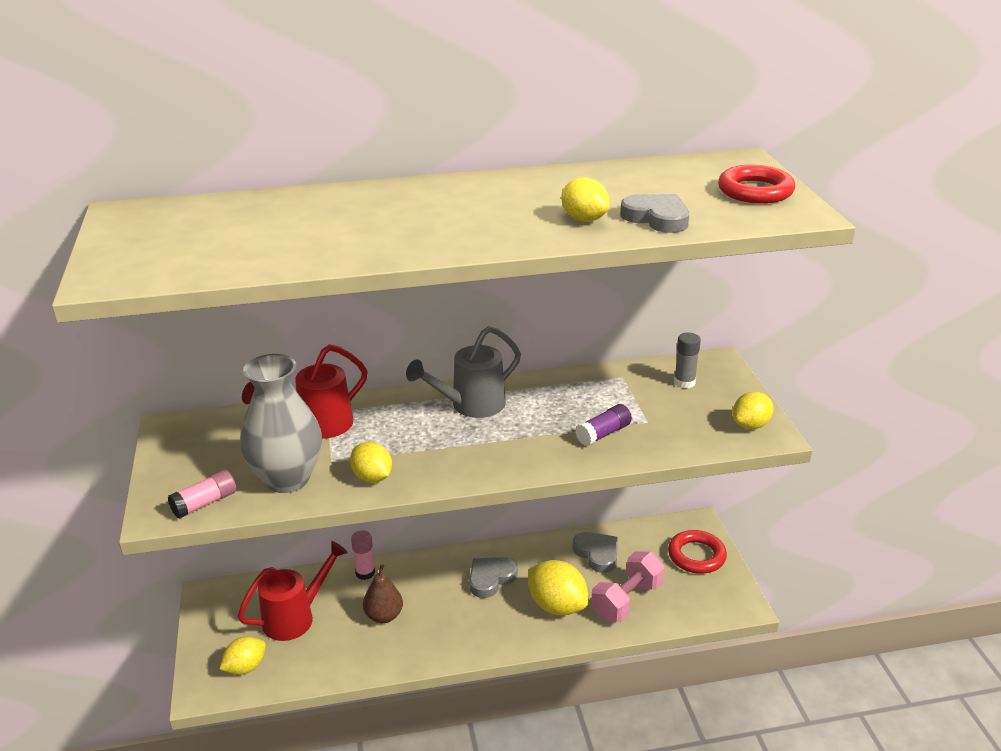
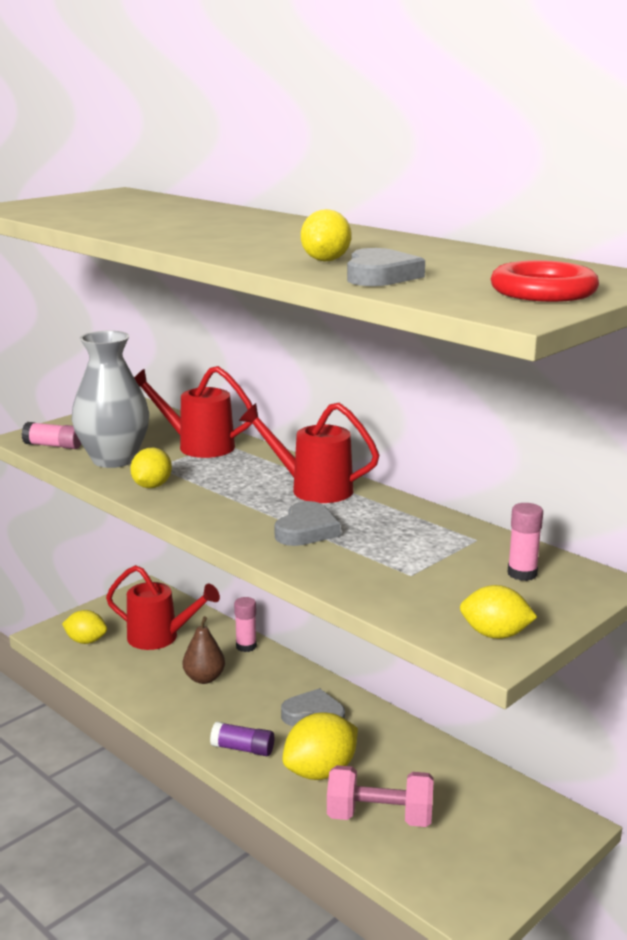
camera: 55 degrees right, 10 degrees down
grey watering can [406,326,521,418] -> red watering can [239,403,380,503]
yellow lemon [528,560,589,616] -> yellow lemon turned 45 degrees clockwise [282,712,358,780]
grey heart [573,532,618,573] -> grey heart moved to [274,501,341,546]
purple glue stick [575,404,632,446] -> purple glue stick moved to [210,722,274,756]
red ring [668,530,727,574] -> none
grey glue stick [674,332,701,388] -> pink glue stick [508,503,543,581]

